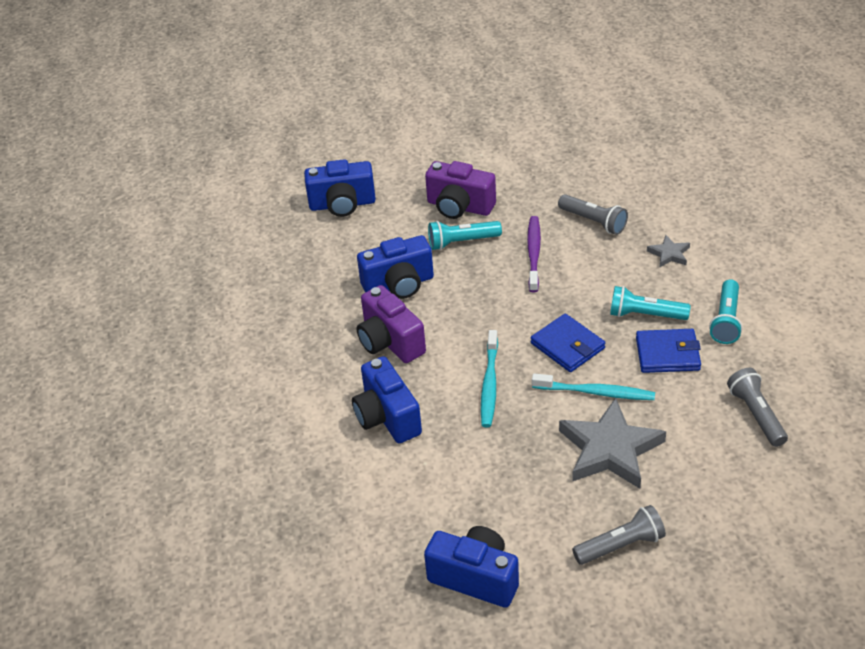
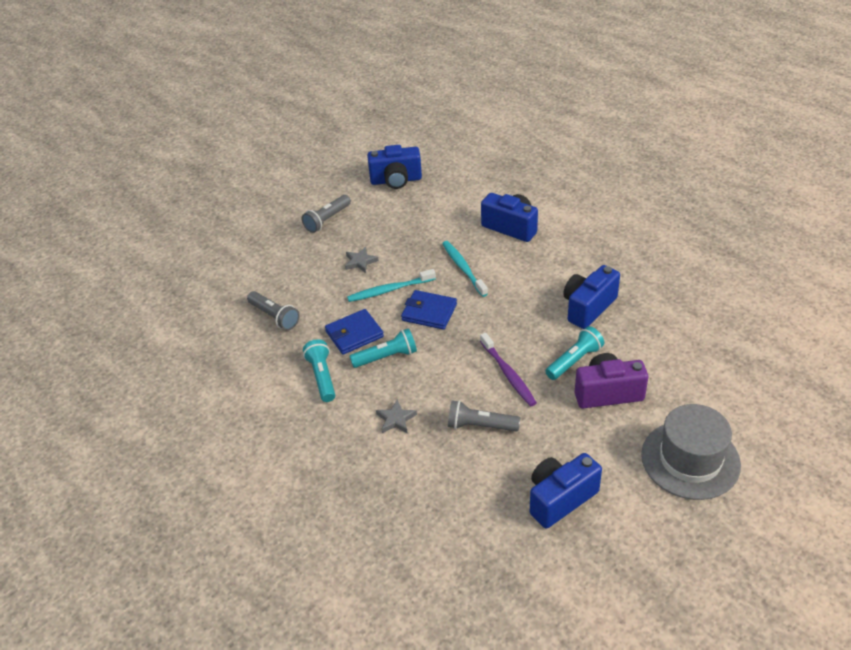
camera: 150 degrees right, 0 degrees up
blue camera [304,159,376,217] -> blue camera moved to [530,453,602,529]
purple camera [357,285,426,363] -> none
grey star [559,398,666,489] -> grey star [345,247,379,273], size x0.47
none -> grey hat [641,404,741,500]

